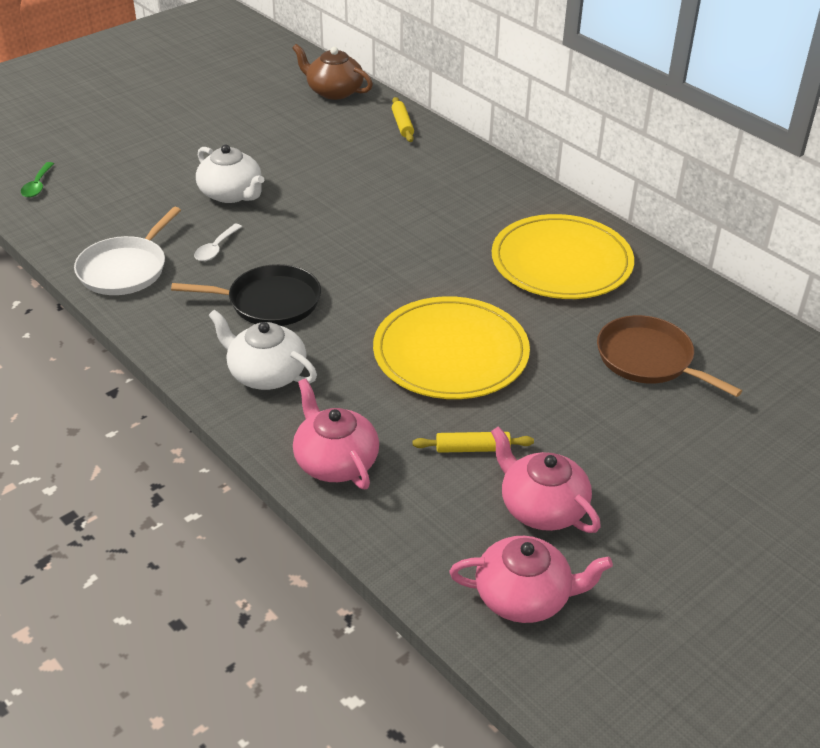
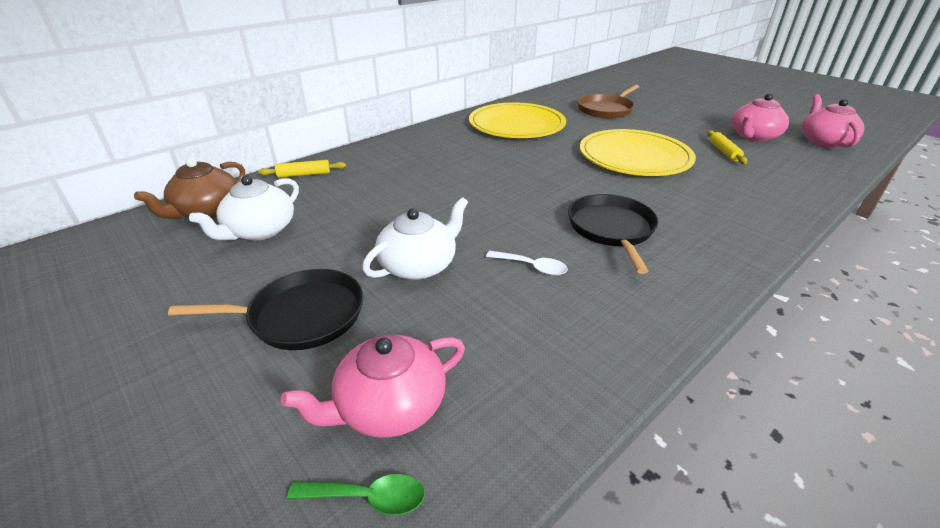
camera: 90 degrees left, 5 degrees down
white pan [74,207,181,295] -> none
white teapot [208,310,317,390] -> white teapot moved to [189,175,299,240]
pink teapot [293,378,379,489] -> pink teapot moved to [281,335,465,438]
none -> black pan [168,269,363,350]

